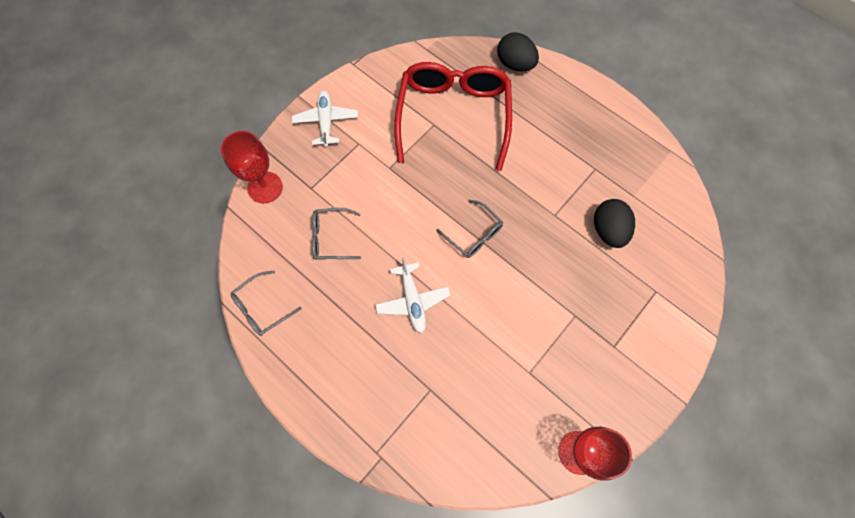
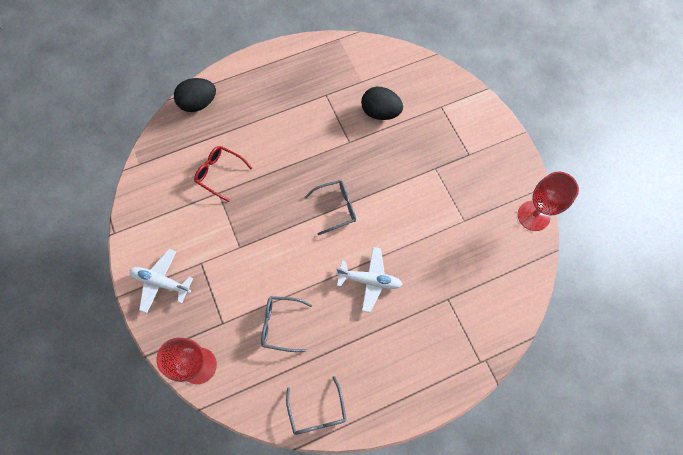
camera: 65 degrees left, 0 degrees up
grey glasses [312,208,361,260] -> grey glasses turned 75 degrees clockwise [261,296,312,352]
red glasses [394,62,512,171] -> red glasses [194,146,252,202], size x0.45

